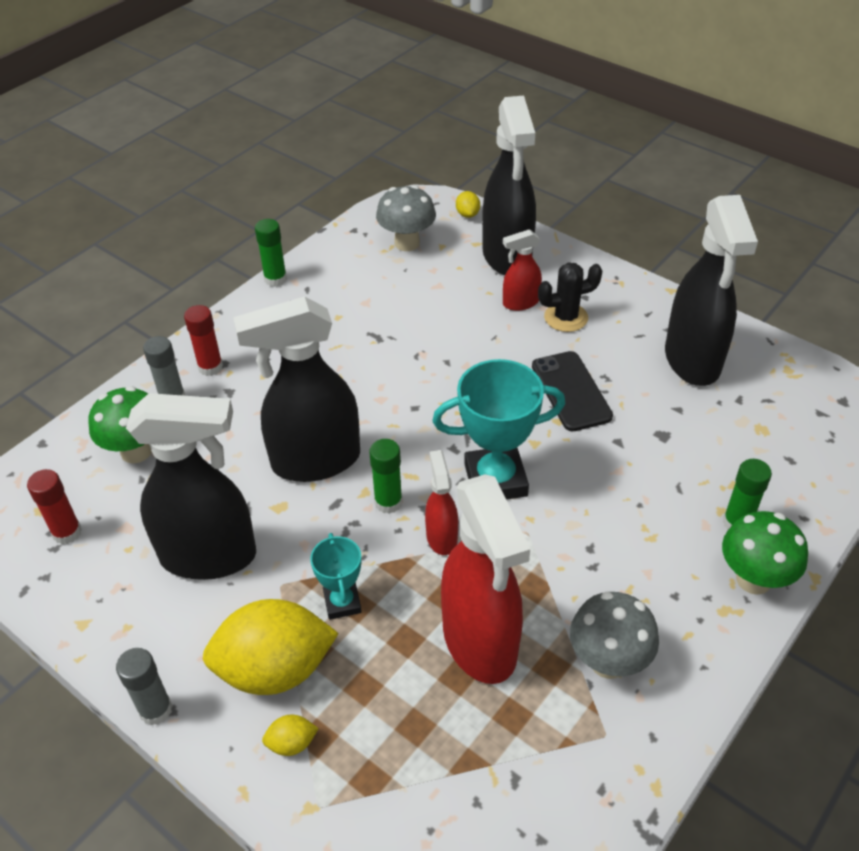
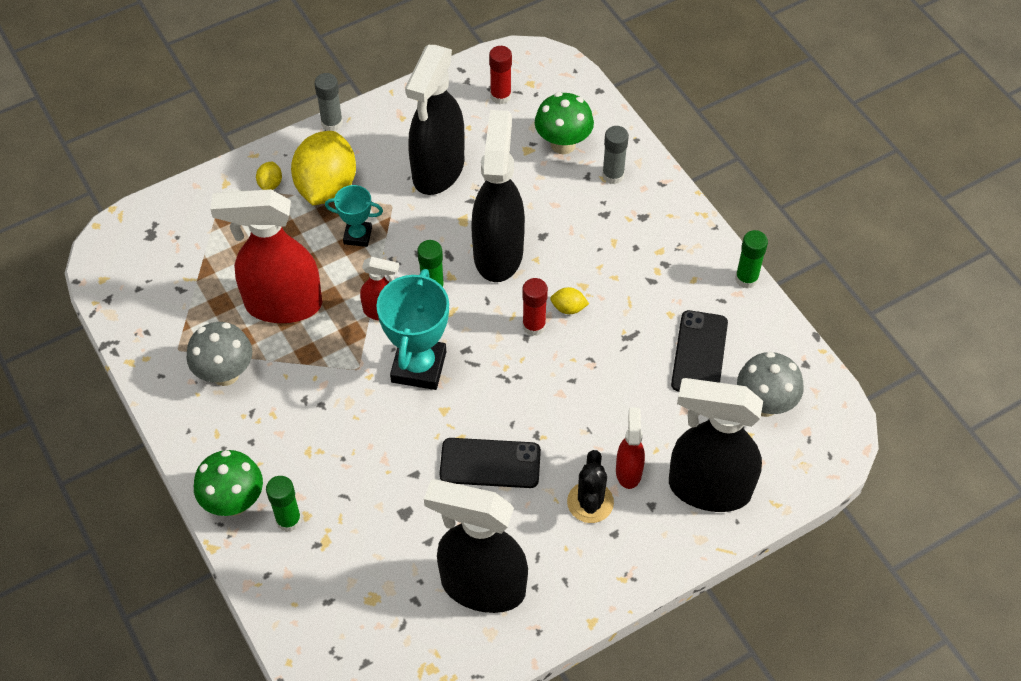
camera: 110 degrees right, 10 degrees up
red glue stick [184,305,223,376] -> red glue stick moved to [522,278,548,336]
yellow lemon [456,191,480,218] -> yellow lemon moved to [550,287,589,314]
none -> black phone [671,310,728,392]

